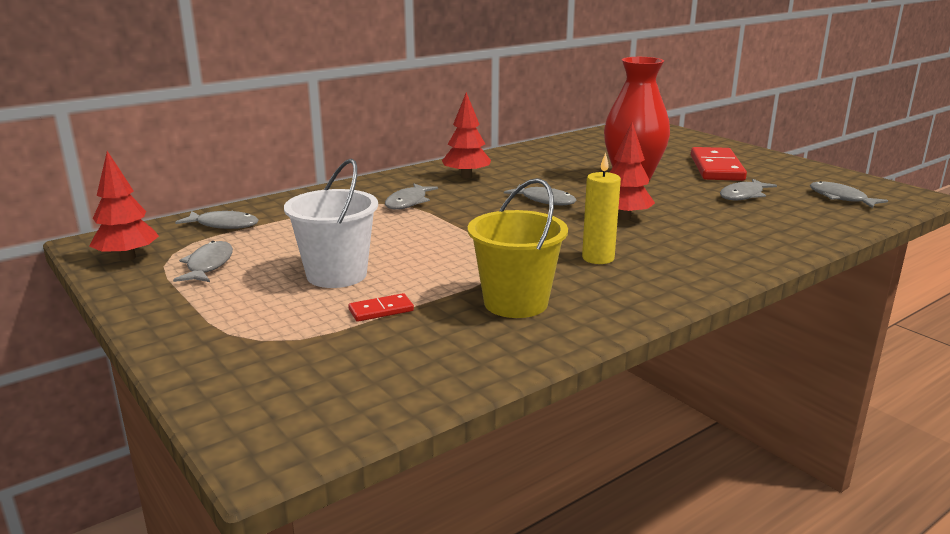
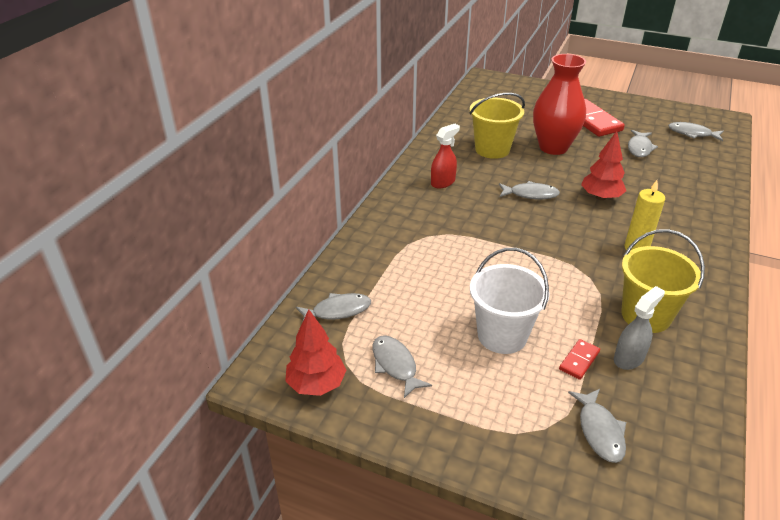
camera: 30 degrees left, 15 degrees up
grey fish [385,183,438,210] -> grey fish moved to [568,389,626,463]
red tree [442,92,491,179] -> red spray bottle [431,124,460,189]
none -> yellow bucket [470,93,525,159]
none -> grey spray bottle [614,286,665,370]

